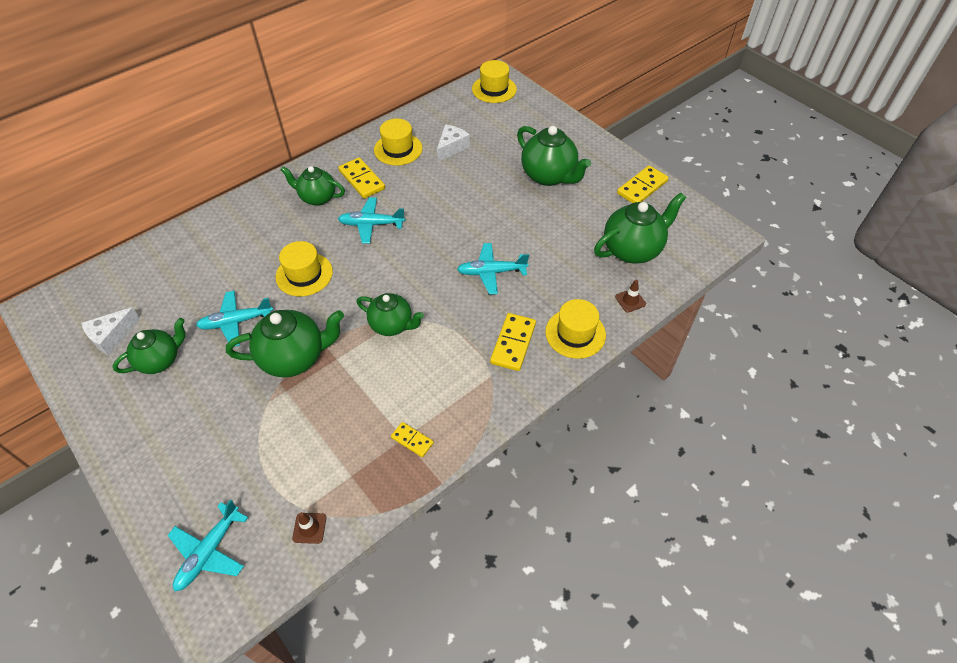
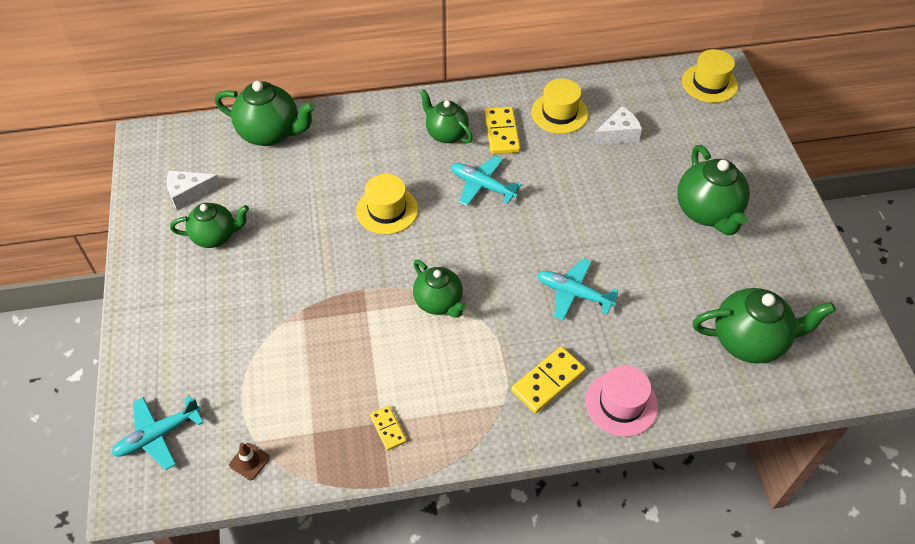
camera: 30 degrees right, 0 degrees up
turquoise plane [196,291,273,347] -> none
green teapot [226,310,344,377] -> green teapot moved to [215,81,316,146]
yellow hat [545,299,606,359] -> pink hat [586,365,658,437]
brown traffic cone [615,279,646,313] -> none
yellow domino [617,165,669,203] -> none

